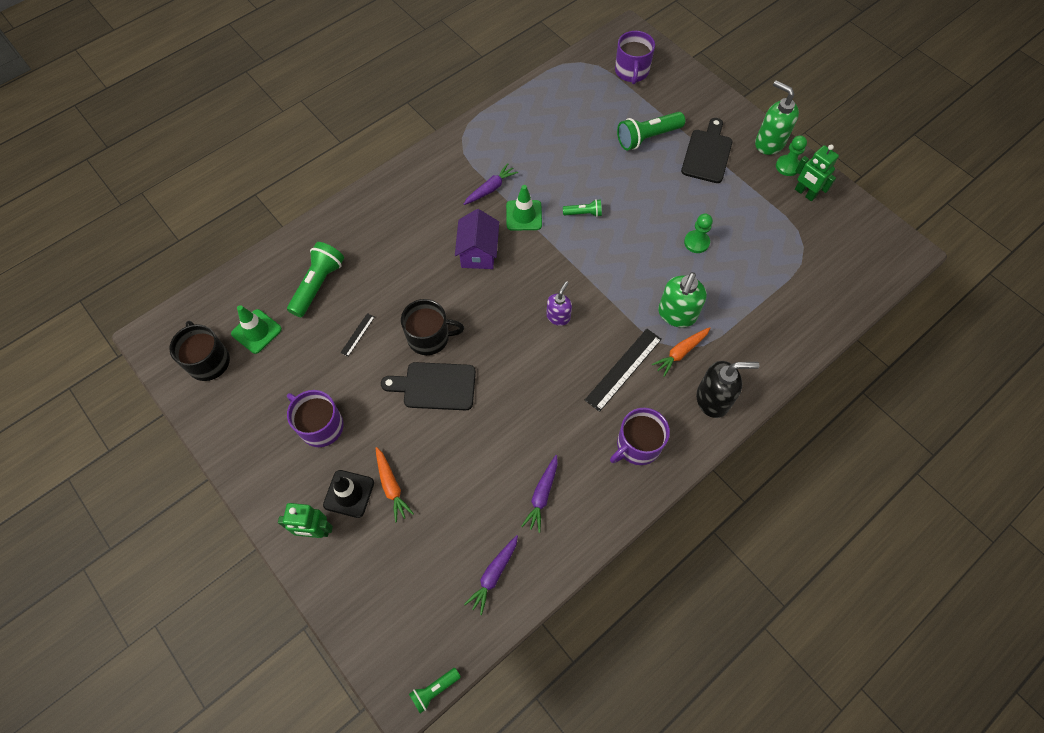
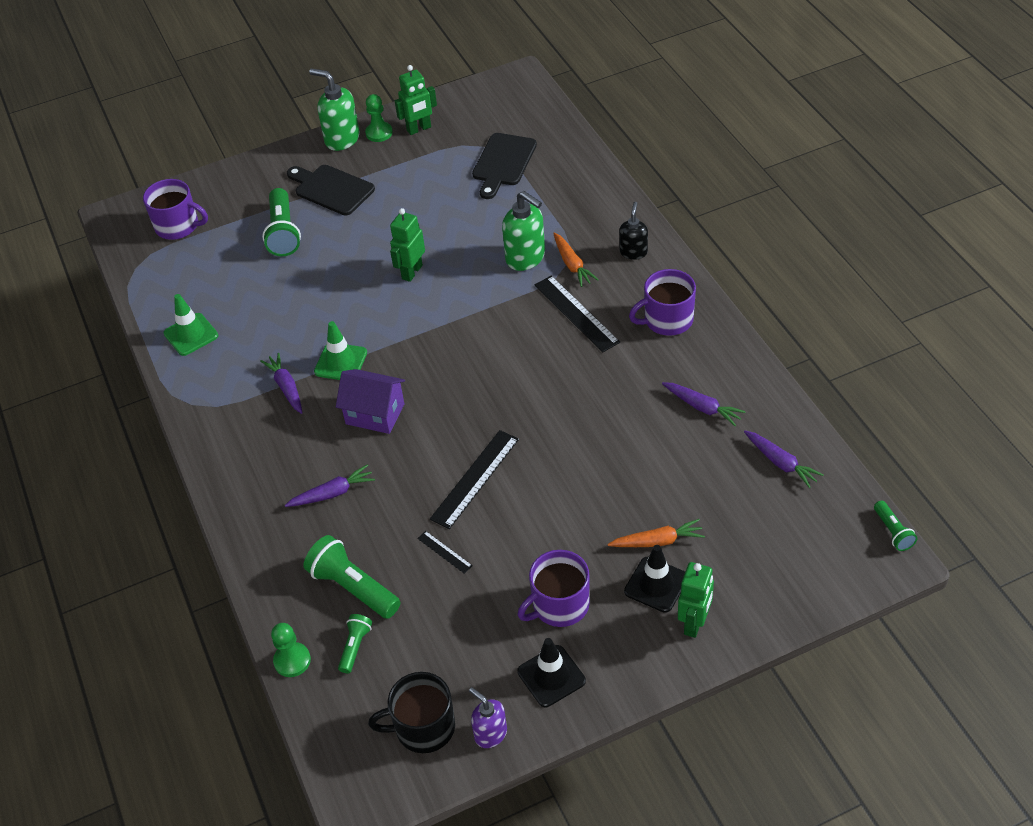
camera: 70 degrees left, 15 degrees down
green traffic cone [231,305,282,354] -> green traffic cone moved to [164,294,218,356]
black cutting board [381,362,476,410] -> black cutting board moved to [472,133,537,199]
black mug [401,299,464,355] -> black ruler [430,430,519,529]
purple soap dispenser [546,281,572,326] -> purple soap dispenser moved to [469,687,507,748]
green flashlight [563,199,602,217] -> green flashlight moved to [338,614,372,674]
purple mug [610,408,670,465] -> purple mug turned 90 degrees clockwise [629,269,696,336]
green pawn [684,214,713,253] -> green pawn moved to [271,623,311,677]
black soap dispenser [696,361,759,418] -> black soap dispenser [619,202,648,260], size x0.63
green soap dispenser [755,80,799,155] -> green soap dispenser turned 60 degrees clockwise [309,68,360,151]
none -> purple carrot [285,464,375,507]
none -> green robot [390,208,425,282]
none -> black traffic cone [517,638,586,707]

